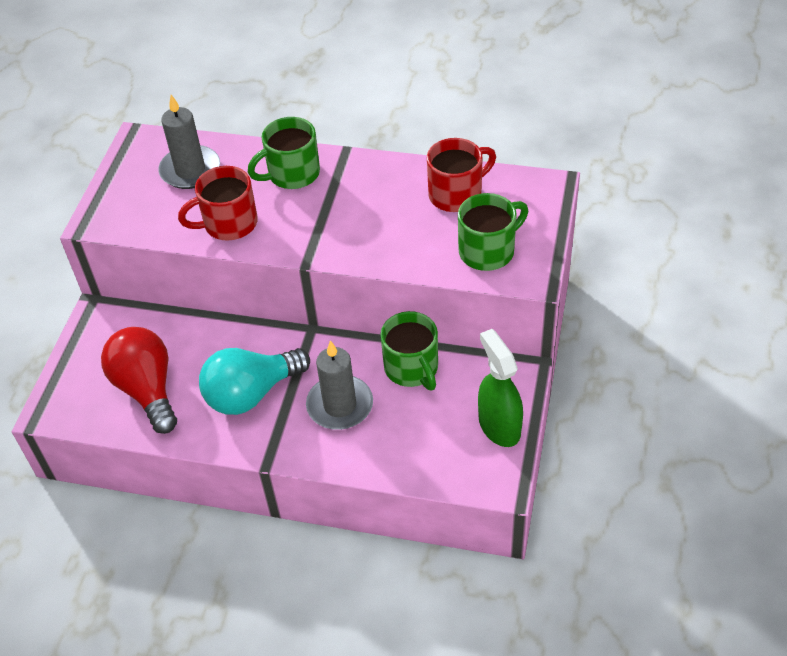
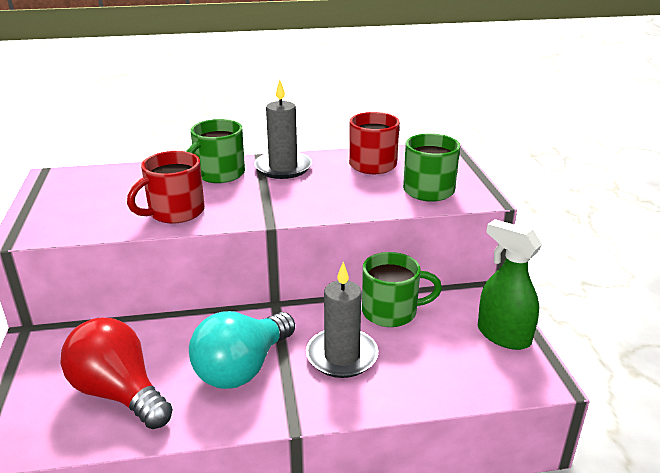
camera: 25 degrees left, 20 degrees down
grey candle [158,95,220,189] -> grey candle moved to [254,80,312,179]
green mug [380,311,438,390] -> green mug turned 45 degrees counterclockwise [362,252,442,327]

